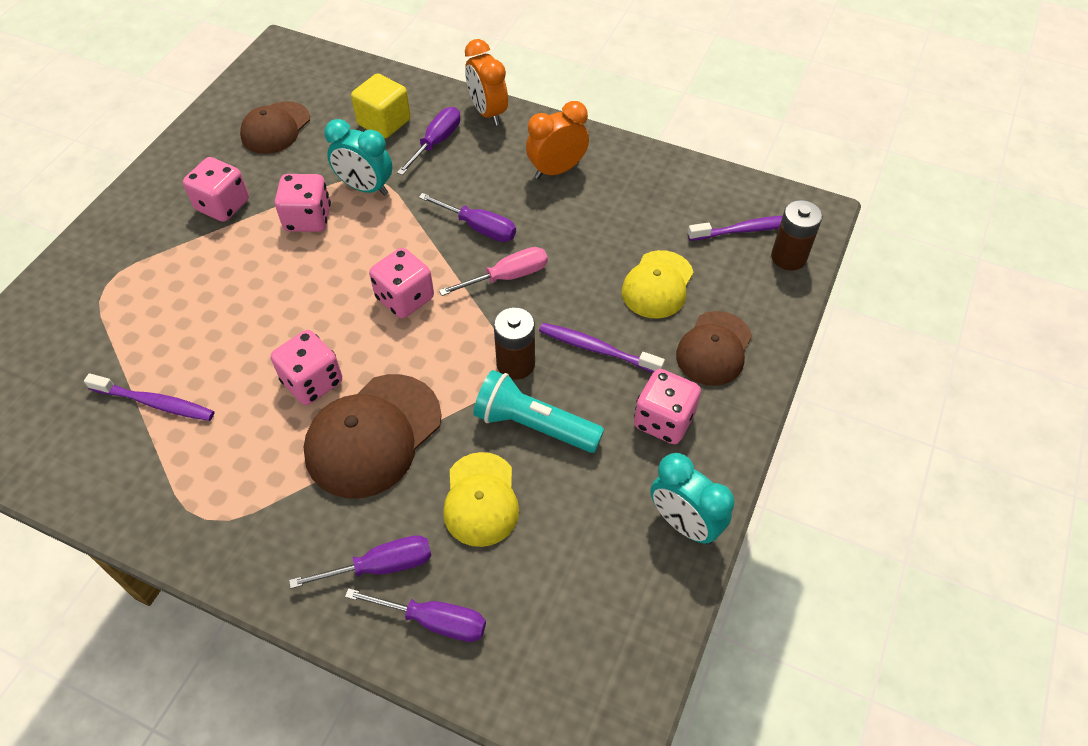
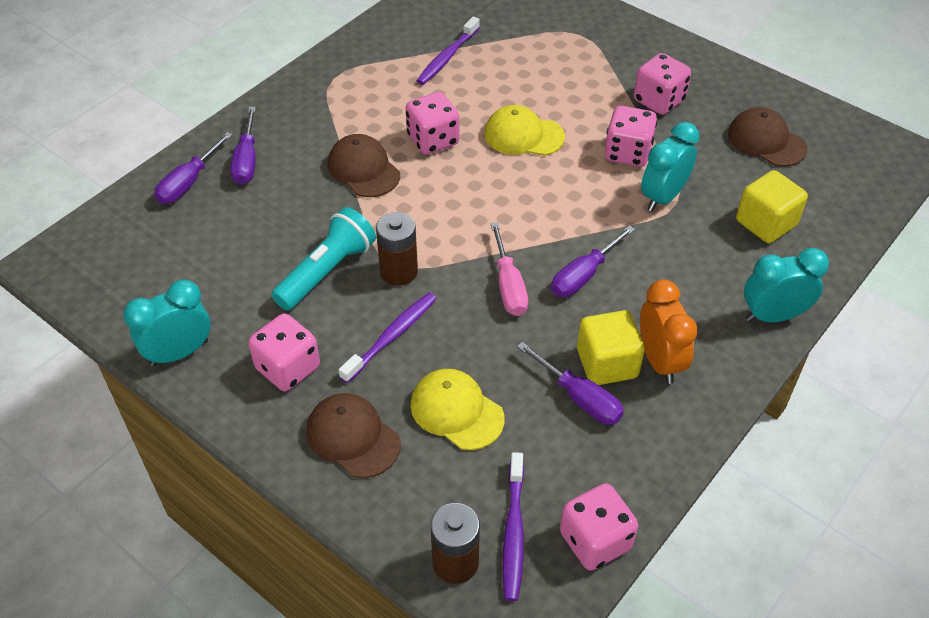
camera: 105 degrees right, 5 degrees down
brown cap [303,374,442,498] -> brown cap [328,134,400,197], size x0.66
pink dice [369,248,434,318] -> pink dice moved to [560,483,638,571]
purple screwdriver [397,107,460,175] -> purple screwdriver moved to [517,342,624,425]
yellow cap [443,452,519,547] -> yellow cap moved to [484,105,565,156]
orange clock [465,39,508,126] -> turquoise clock [744,248,829,322]
none -> yellow cube [577,310,645,385]

